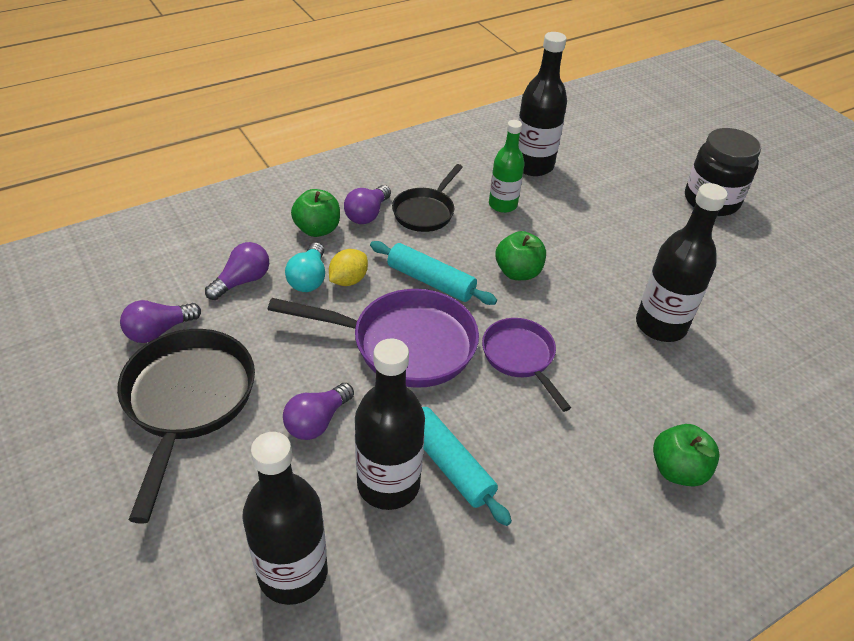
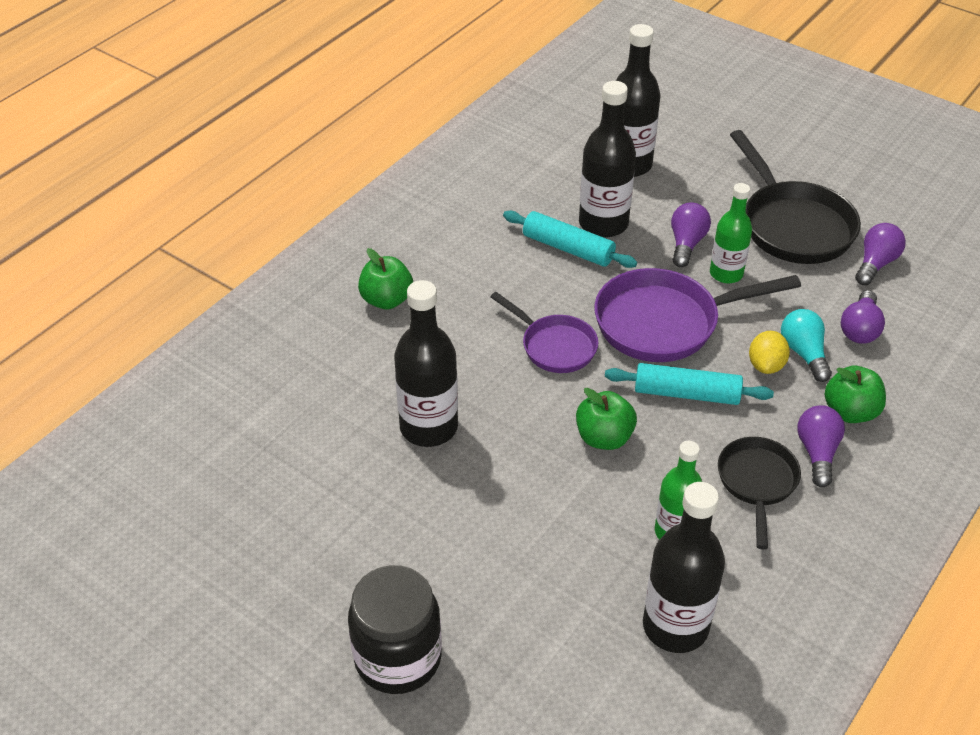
camera: 160 degrees right, 0 degrees up
none -> green bottle [710,183,752,283]

